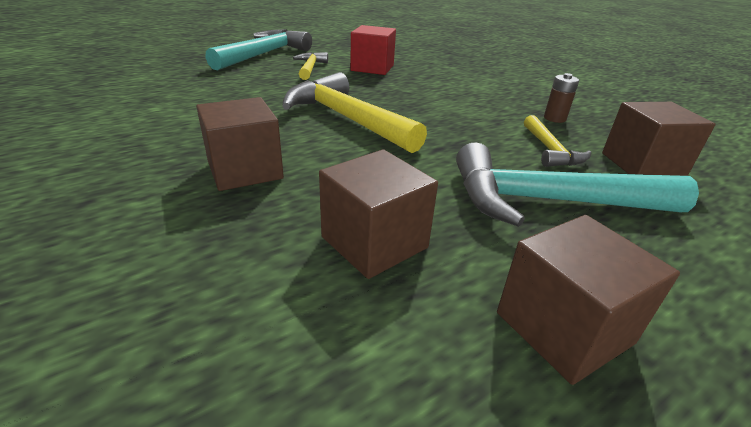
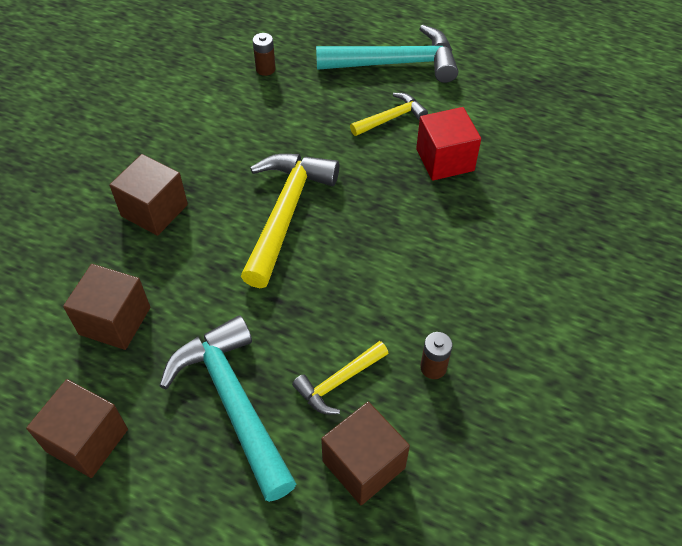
camera: 60 degrees right, 20 degrees up
none -> brown battery [253,33,276,76]

